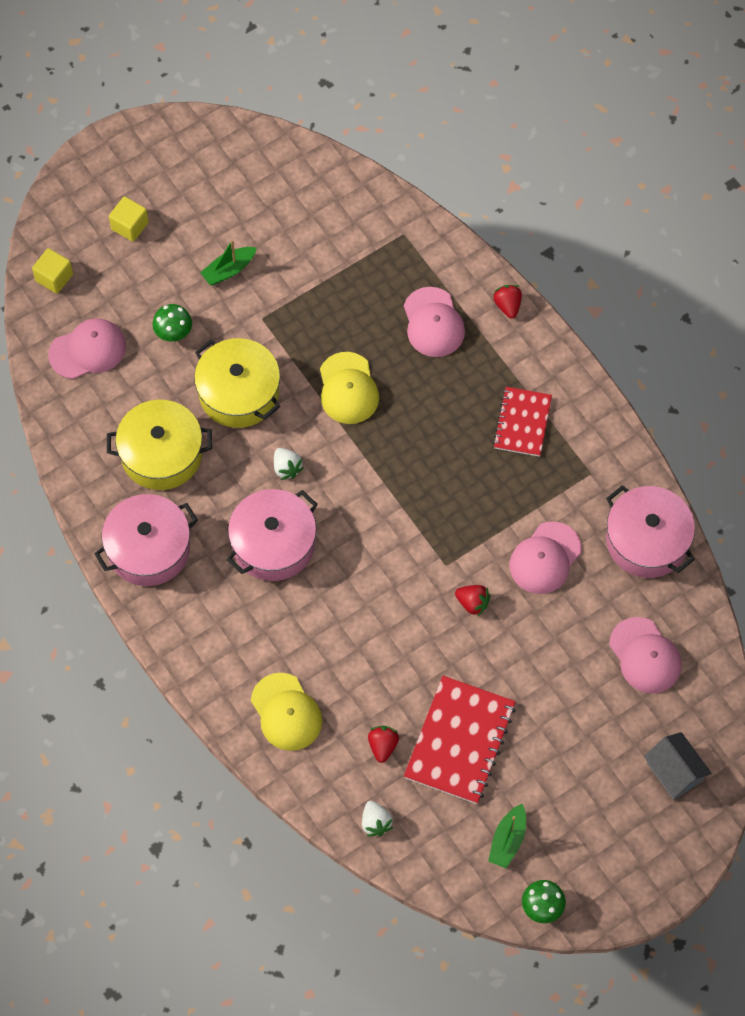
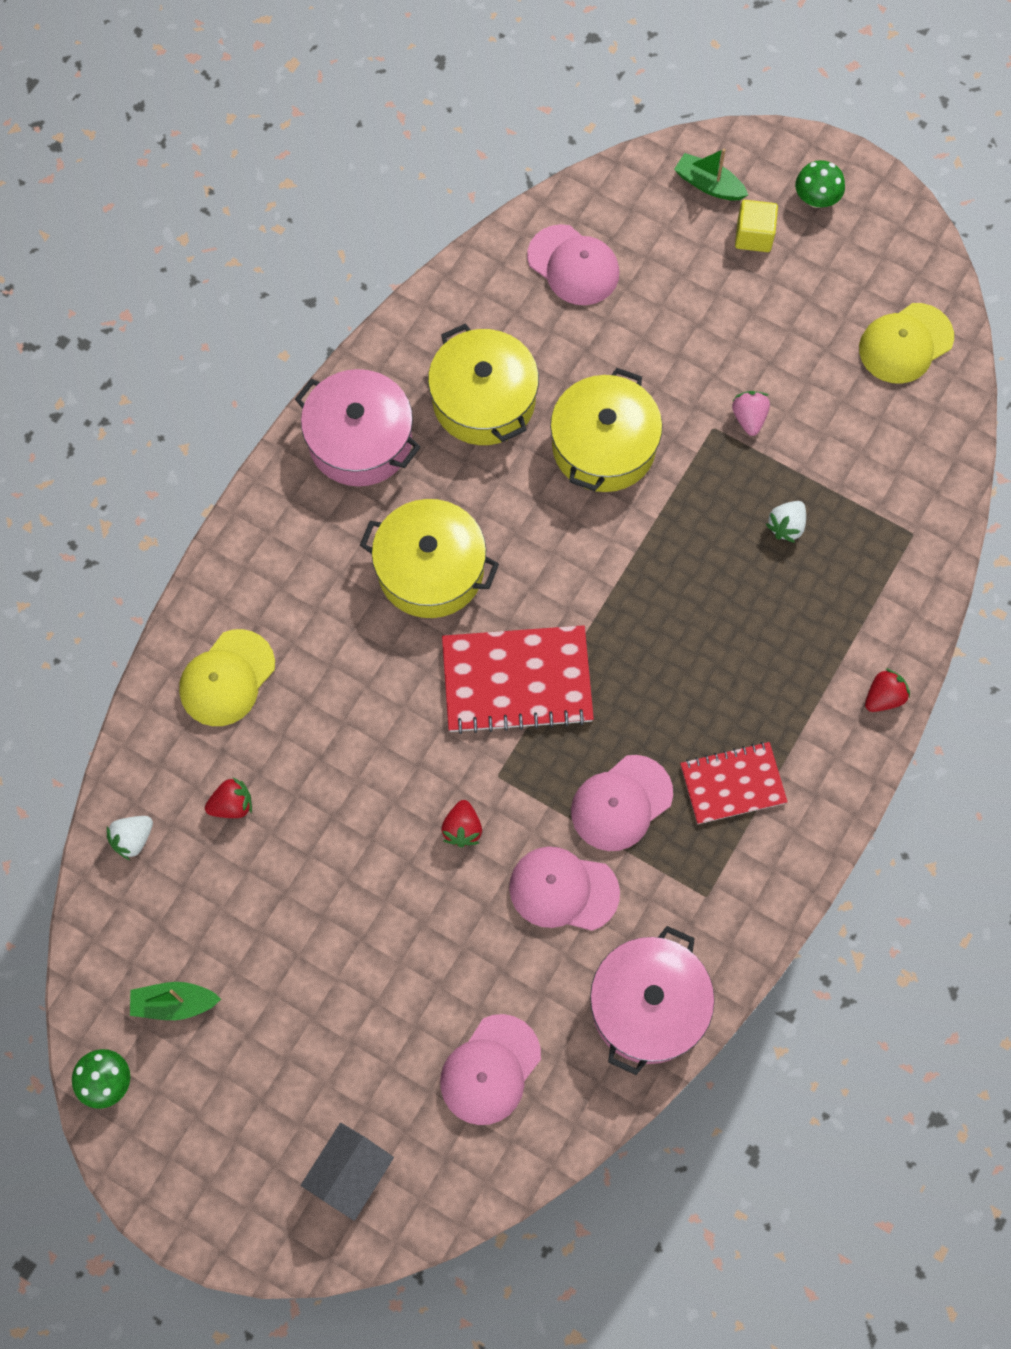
camera: 65 degrees right, 5 degrees up
yellow cube [32,248,73,294] -> none
green mushroom [152,304,192,341] -> green mushroom moved to [795,160,845,208]
green boat [200,240,257,285] -> green boat moved to [674,148,748,201]
pink pot [227,489,318,581] -> yellow pot [360,499,499,618]
white strawberry [274,448,304,480] -> white strawberry moved to [766,501,806,543]
yellow cap [320,352,379,424] -> yellow cap moved to [859,303,954,384]
pink cap [404,287,465,357] -> pink cap moved to [571,755,673,851]
red notebook [404,676,516,804] -> red notebook moved to [442,625,594,734]
none -> pink strawberry [732,391,770,436]

